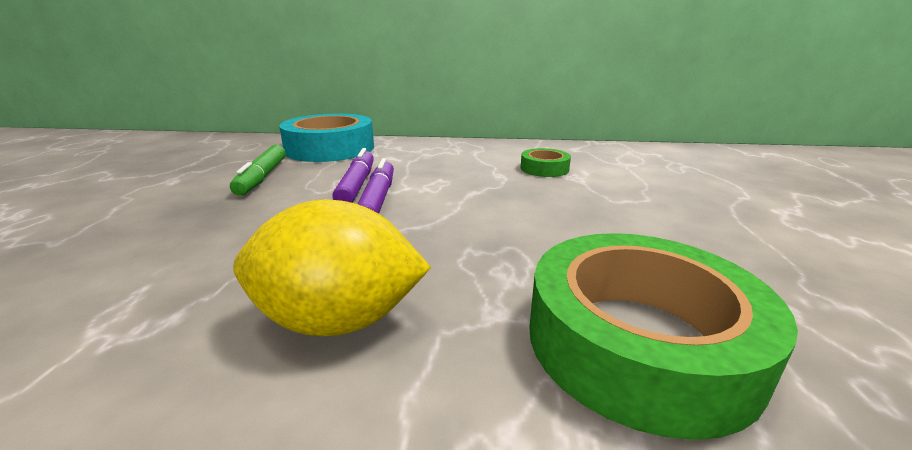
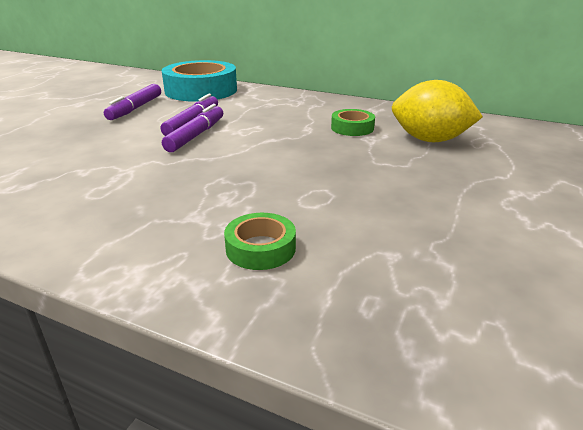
camera: 20 degrees right, 5 degrees up
green marker [230,145,286,196] -> purple marker [104,84,161,120]
yellow lemon [233,199,431,336] -> yellow lemon moved to [392,80,483,142]
green tape [529,233,798,440] -> green tape [224,213,296,270], size x0.48

